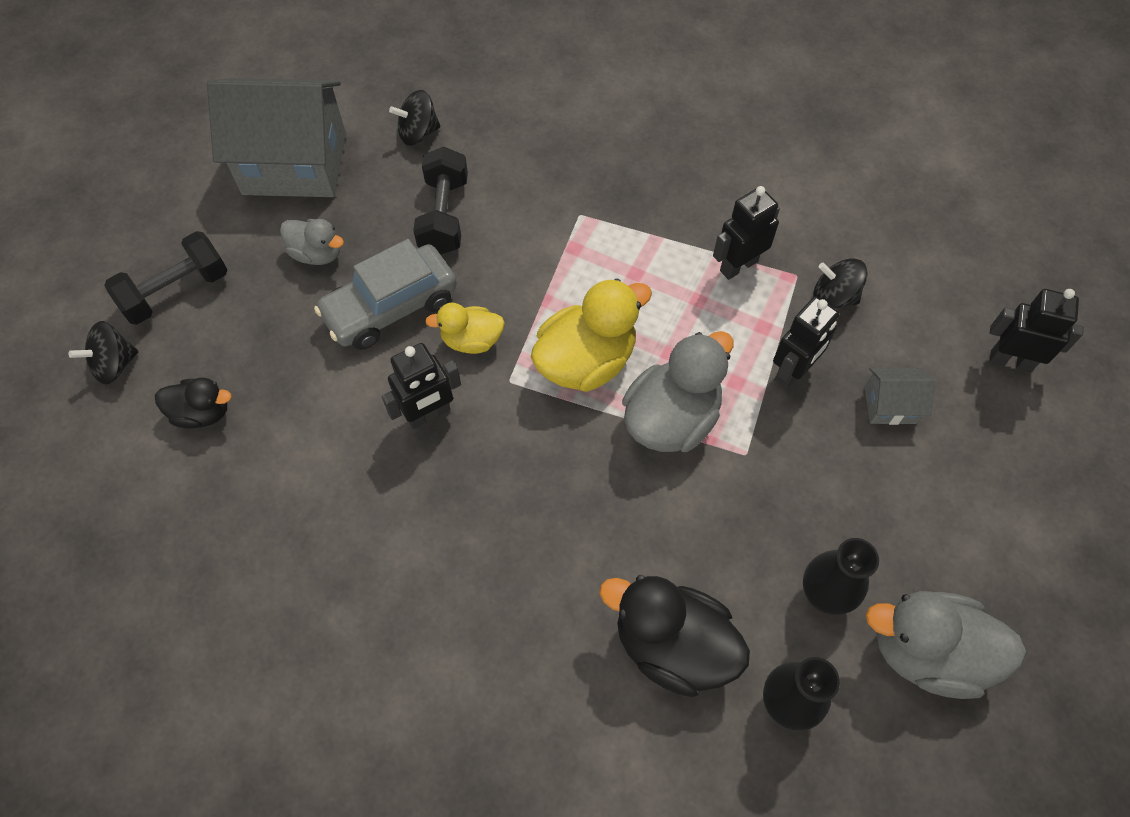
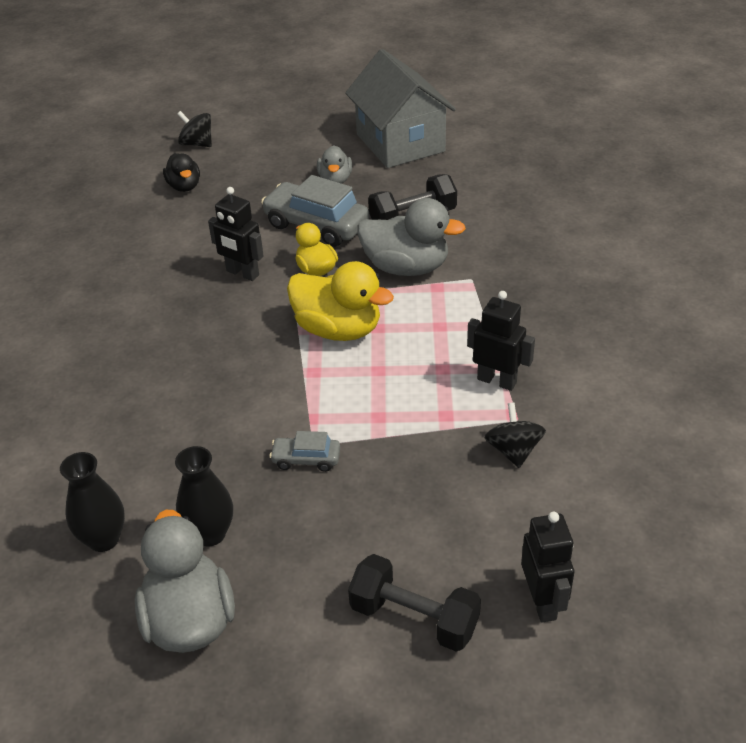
camera: 65 degrees right, 20 degrees down
black dumbbell [104,231,228,325] -> black dumbbell moved to [348,554,481,652]
black spinning top [389,90,440,146] -> none
black duck [599,575,750,697] -> none
grey duck [622,331,733,452] -> grey duck moved to [357,198,466,276]
black robot [773,297,839,388] -> none
grey house [865,368,935,425] -> none
none -> grey car [269,431,340,472]

